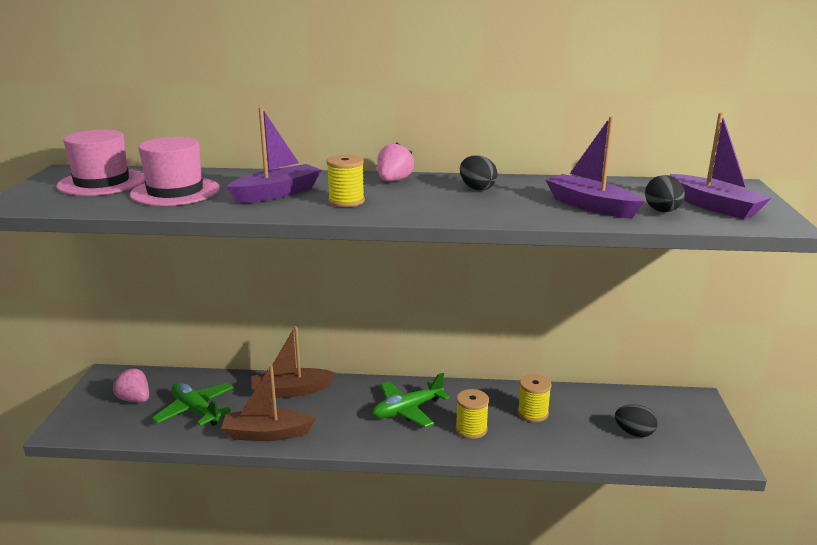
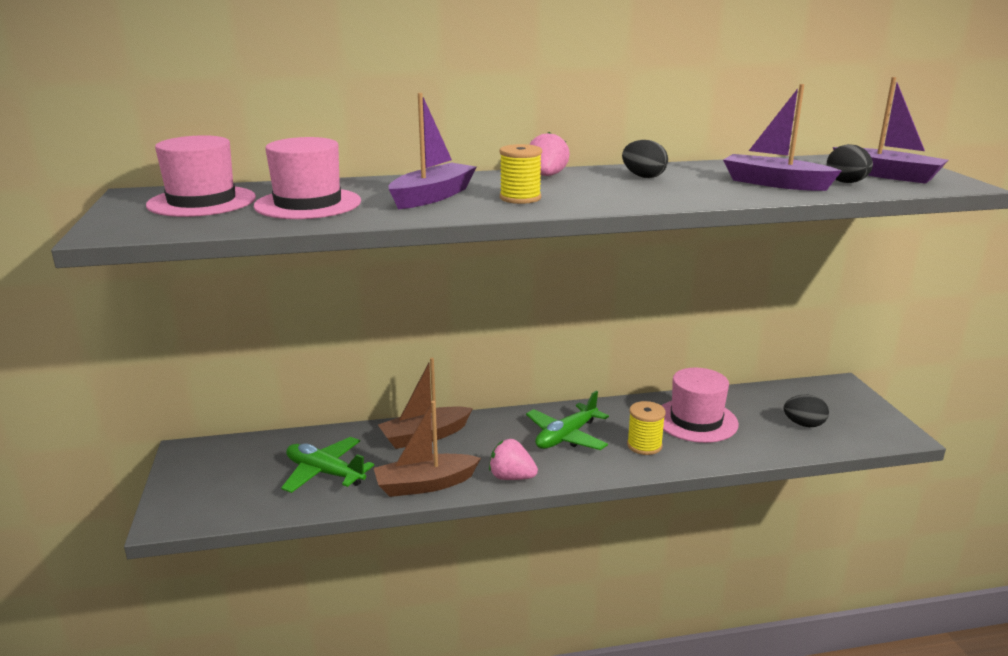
camera: 15 degrees left, 0 degrees up
pink strawberry [113,369,149,402] -> pink strawberry moved to [489,439,538,480]
yellow spool [518,374,552,422] -> pink hat [661,368,739,443]

